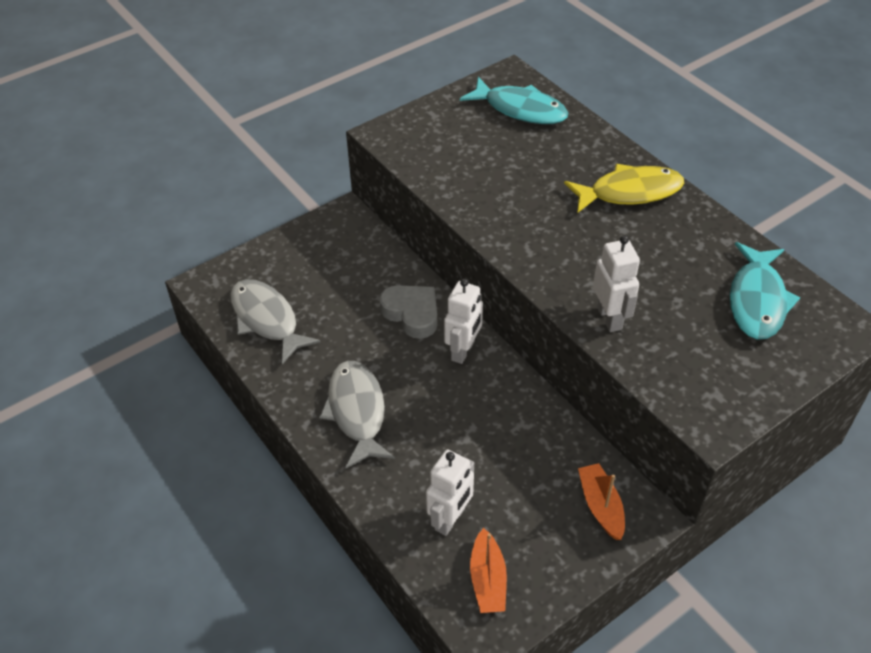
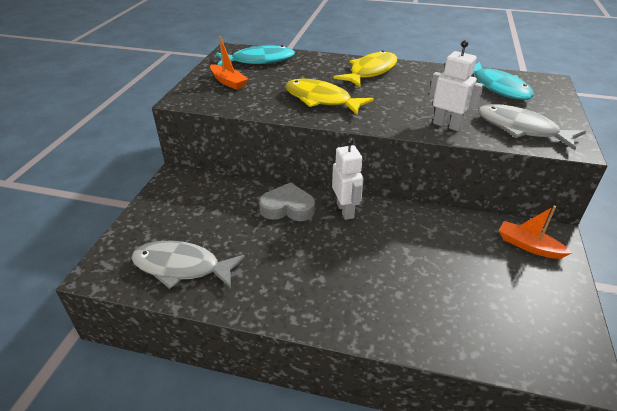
camera: 40 degrees left, 10 degrees down
grey fish [319,361,395,468] -> grey fish moved to [478,104,586,150]
white robot [426,449,474,536] -> none
orange boat [470,528,507,613] -> orange boat moved to [210,36,248,90]
none -> yellow fish [285,79,374,115]

